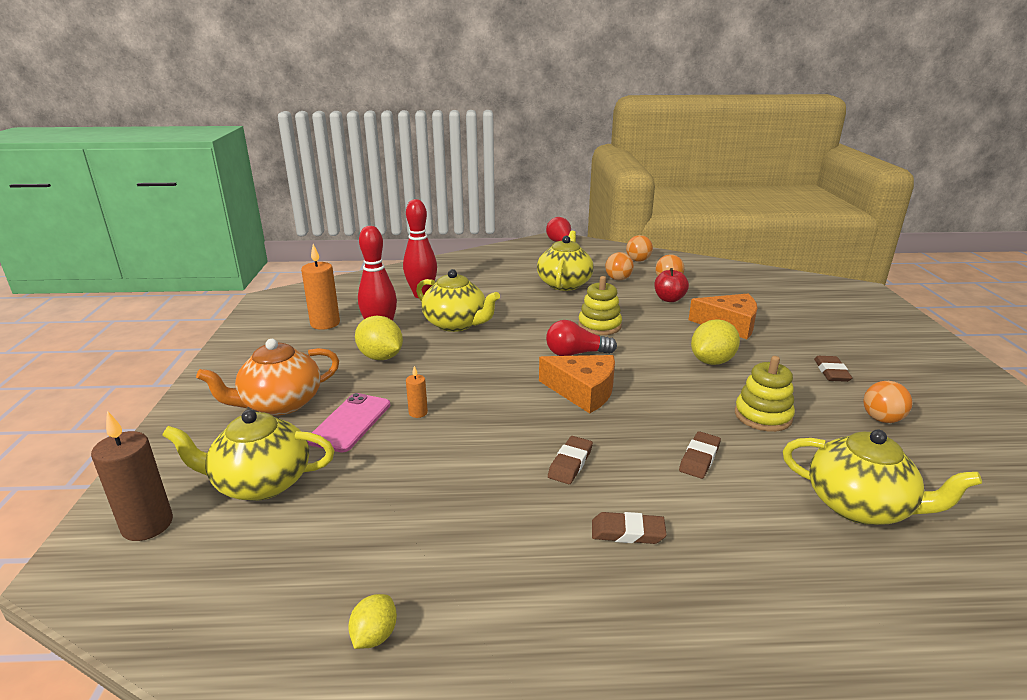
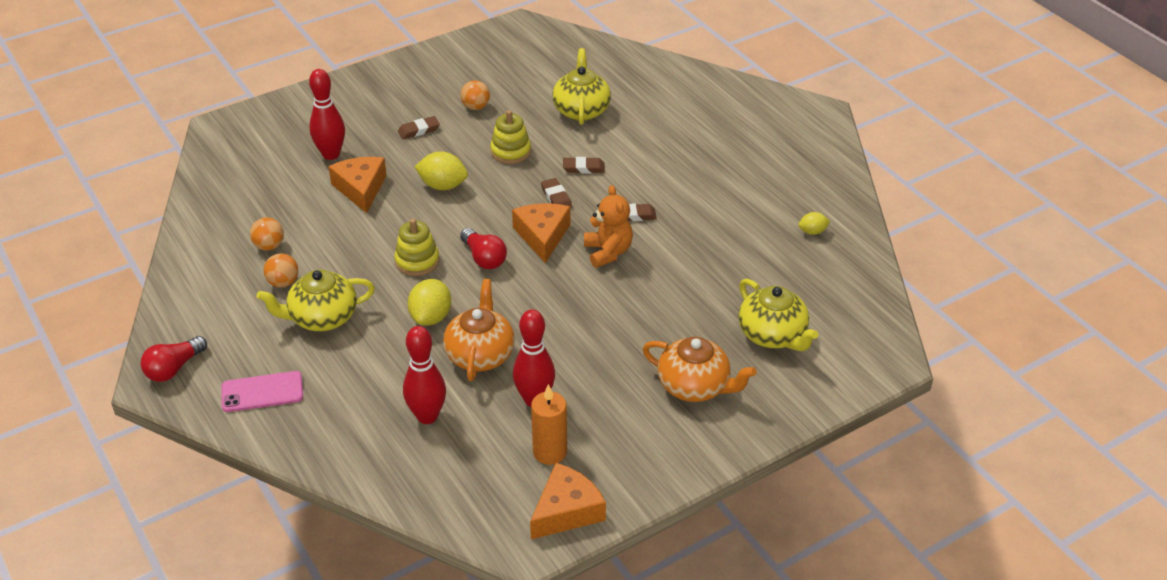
camera: 120 degrees left, 15 degrees up
brown candle [91,411,173,541] -> none
pink phone [307,393,390,453] -> pink phone moved to [221,371,303,412]
yellow lemon [355,316,403,360] -> yellow lemon moved to [408,279,451,326]
orange candle [406,366,428,418] -> none
yellow teapot [416,269,500,332] -> orange teapot [443,279,515,381]
brown eraser [592,512,667,544] -> brown eraser moved to [541,178,572,208]
orange ball [626,235,653,262] -> none
red apple [654,268,689,302] -> none
none -> red bowling pin [309,69,345,160]
none -> orange cheese [530,463,606,539]
none -> orange teddy bear [584,185,633,268]

